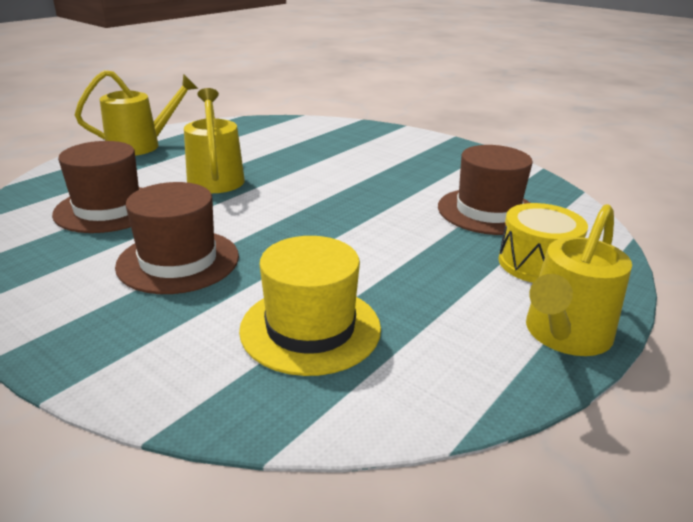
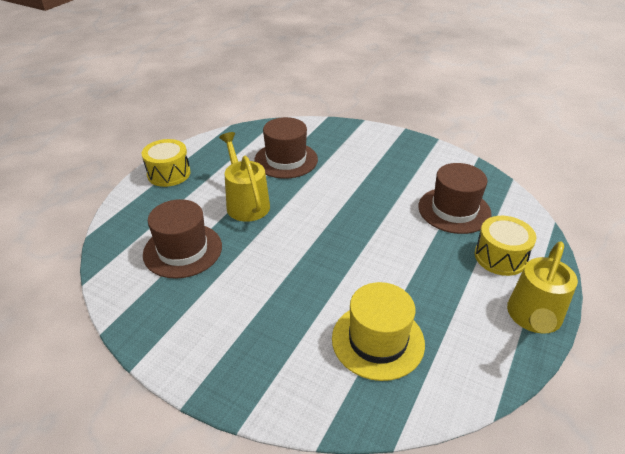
camera: 10 degrees left, 10 degrees up
yellow watering can [75,70,198,156] -> yellow drum [142,139,191,187]
brown hat [115,182,239,294] -> brown hat moved to [254,117,318,179]

